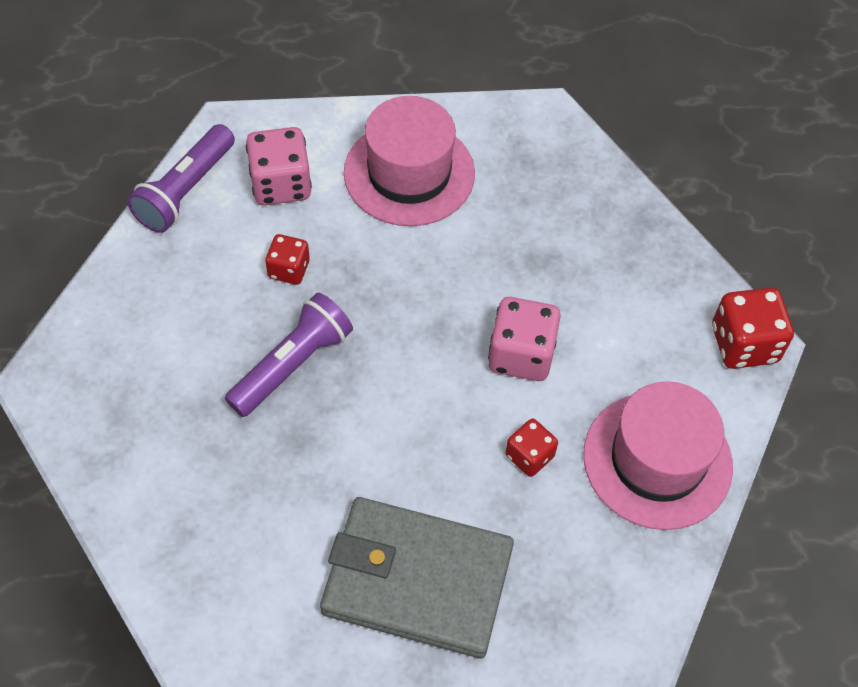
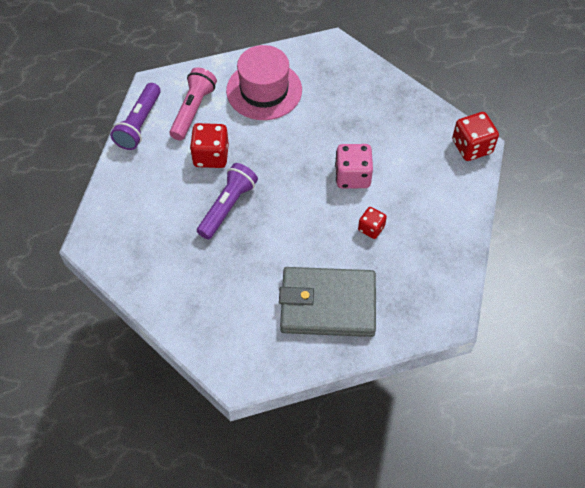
camera: 10 degrees left, 0 degrees up
pink dice [246,127,312,205] -> pink flashlight [169,67,217,140]
red dice [265,234,310,285] -> red dice [190,123,229,168], size x1.64
pink hat [583,381,733,530] -> none

